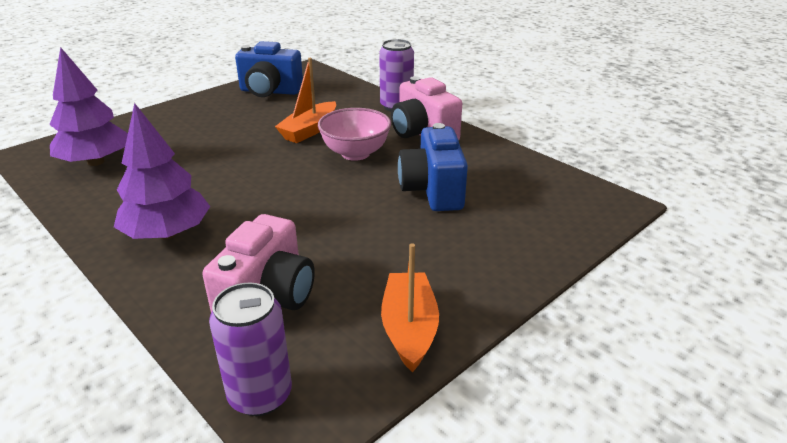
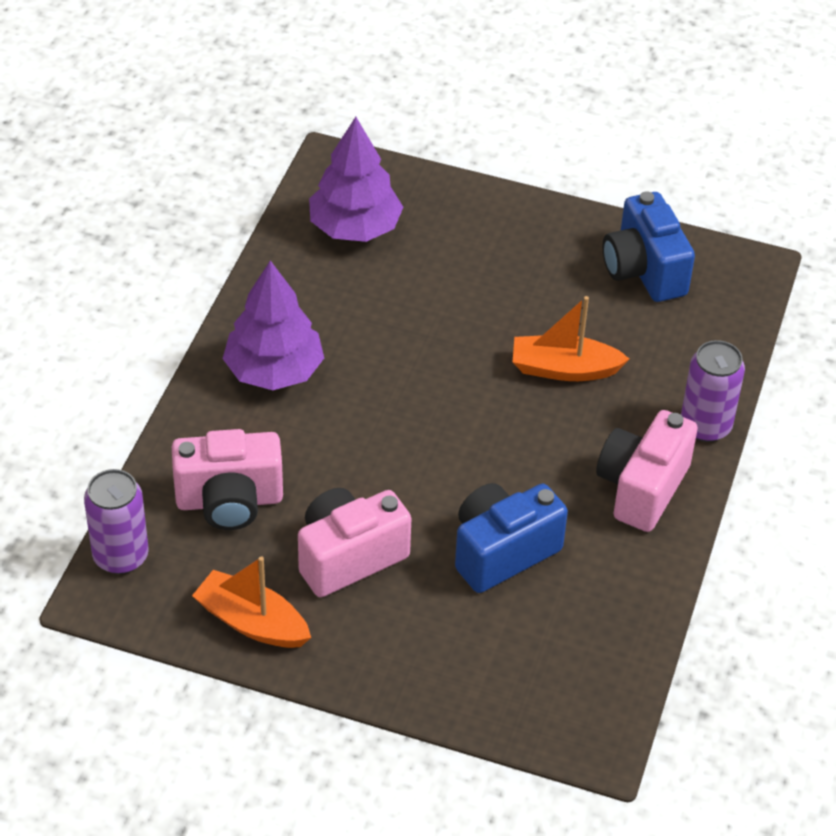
camera: 60 degrees right, 15 degrees up
pink bowl [318,108,391,161] -> none
orange boat [381,243,439,373] -> orange boat turned 120 degrees counterclockwise [192,556,311,648]
none -> pink camera [298,488,411,597]

